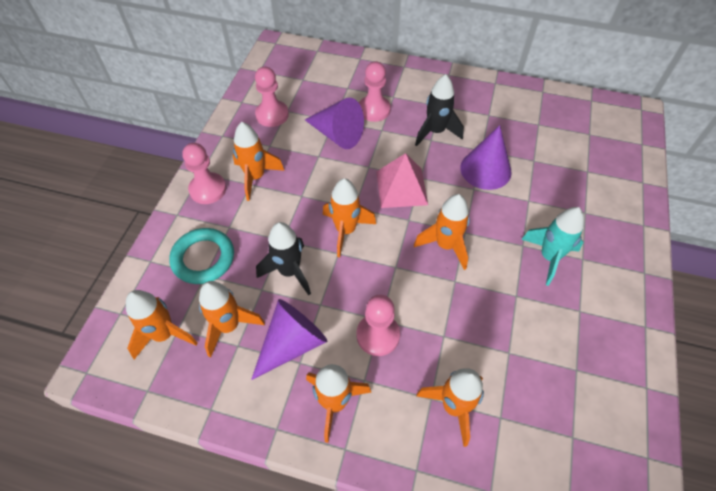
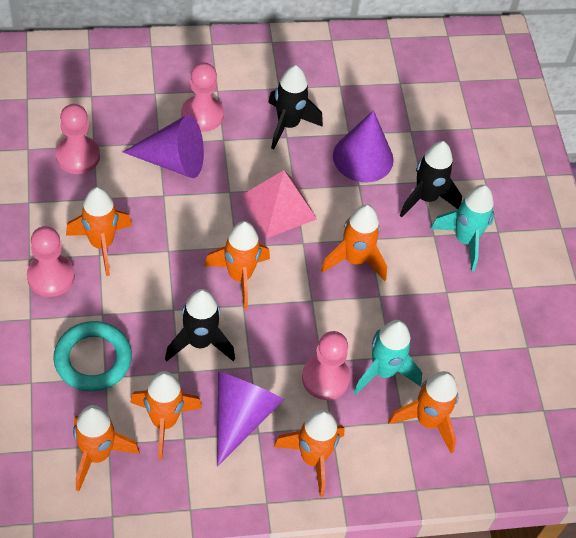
camera: 30 degrees left, 0 degrees up
none -> turquoise rocket [354,320,422,395]
none -> black rocket [400,141,462,217]

